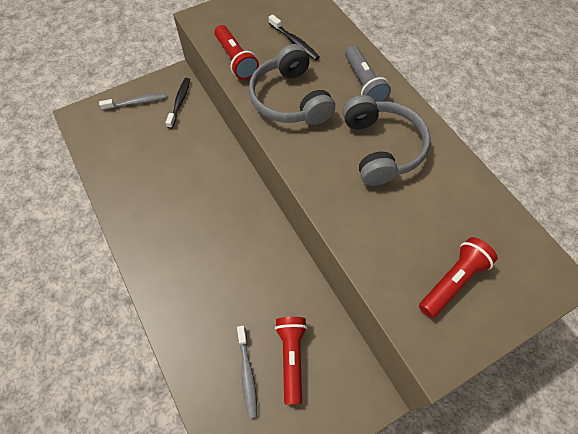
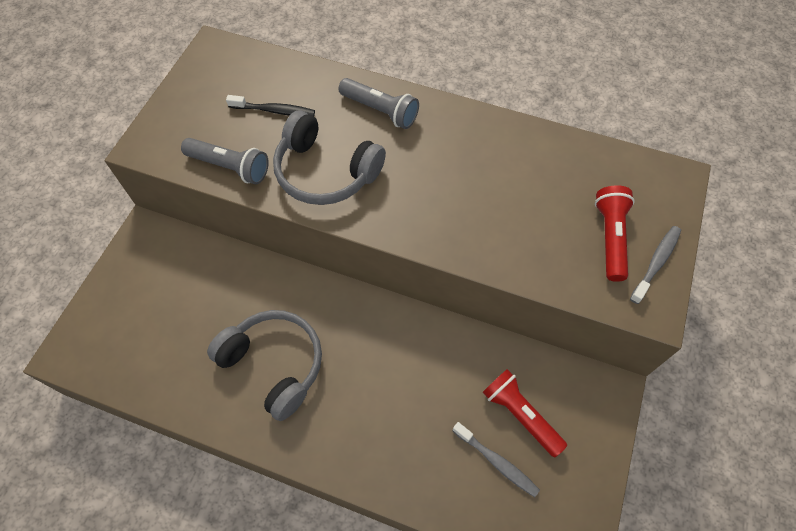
camera: 40 degrees left, 0 degrees up
grey toothbrush [99,93,166,110] -> grey toothbrush moved to [630,226,681,304]
black toothbrush [166,78,190,129] -> none
red flashlight [214,25,259,80] -> grey flashlight [181,138,269,184]
grey headphones [343,95,431,186] -> grey headphones moved to [207,310,322,421]

